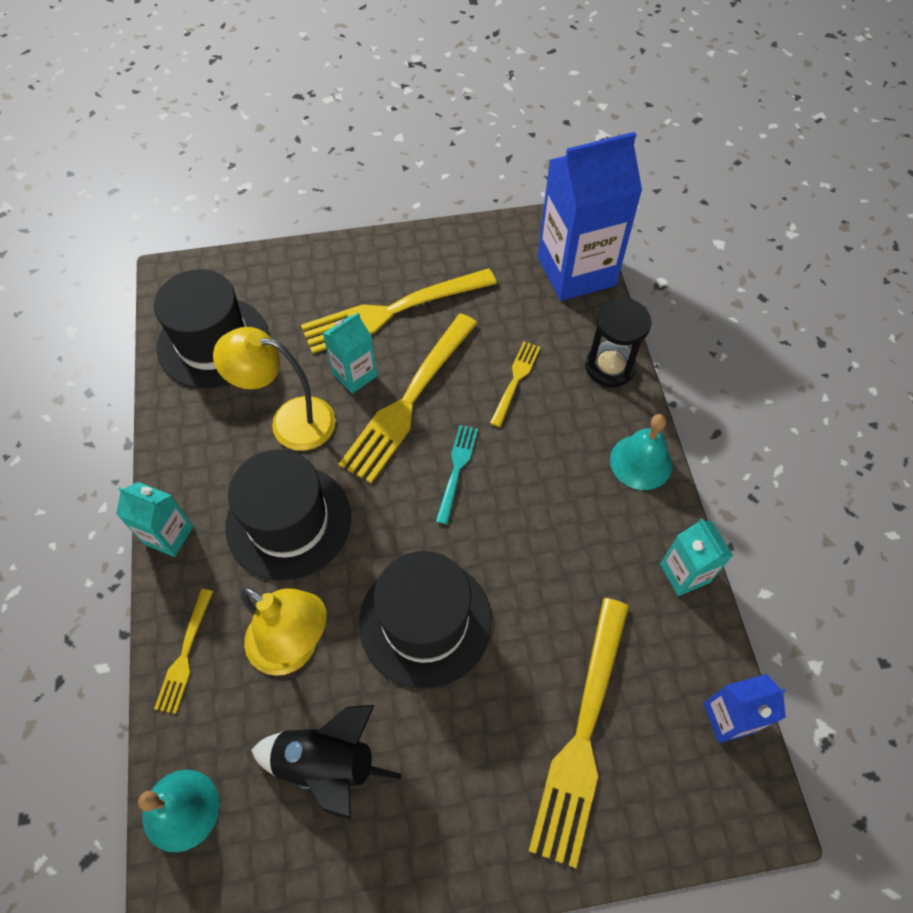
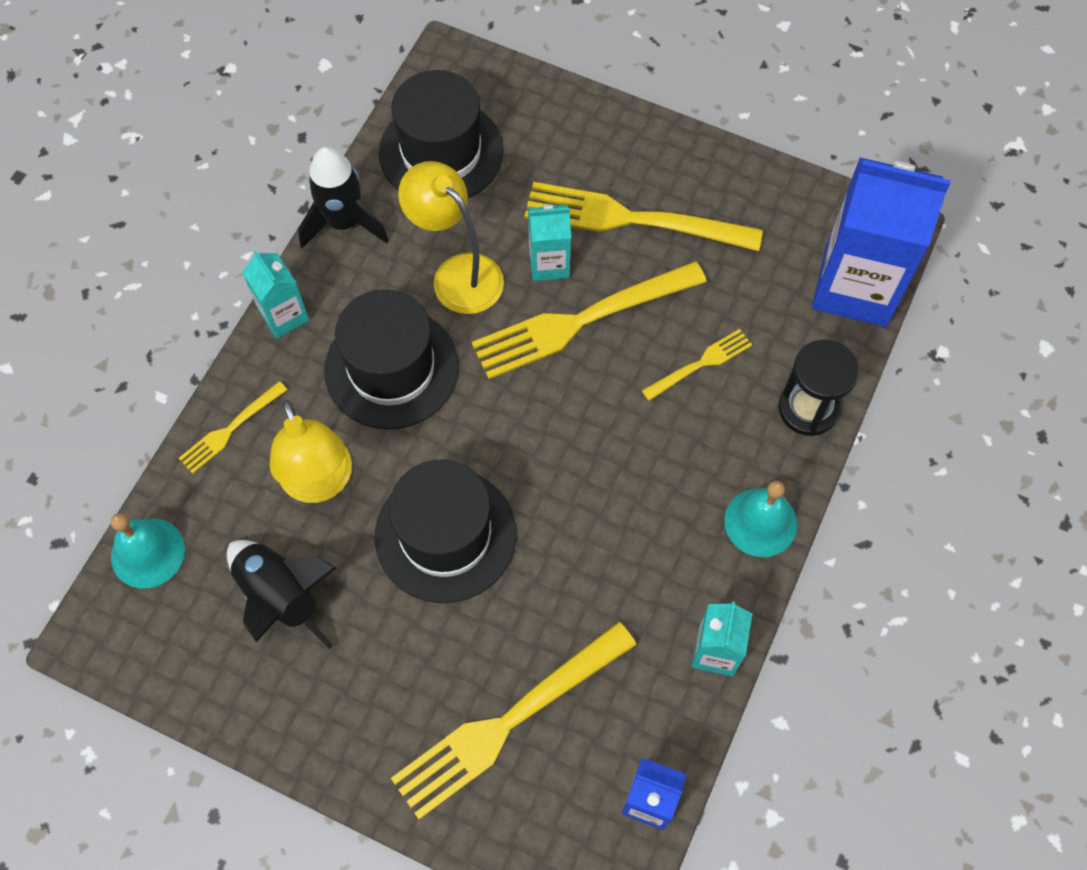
camera: 35 degrees right, 5 degrees up
turquoise fork [436,425,478,524] -> none
none -> black rocket [298,146,389,248]

